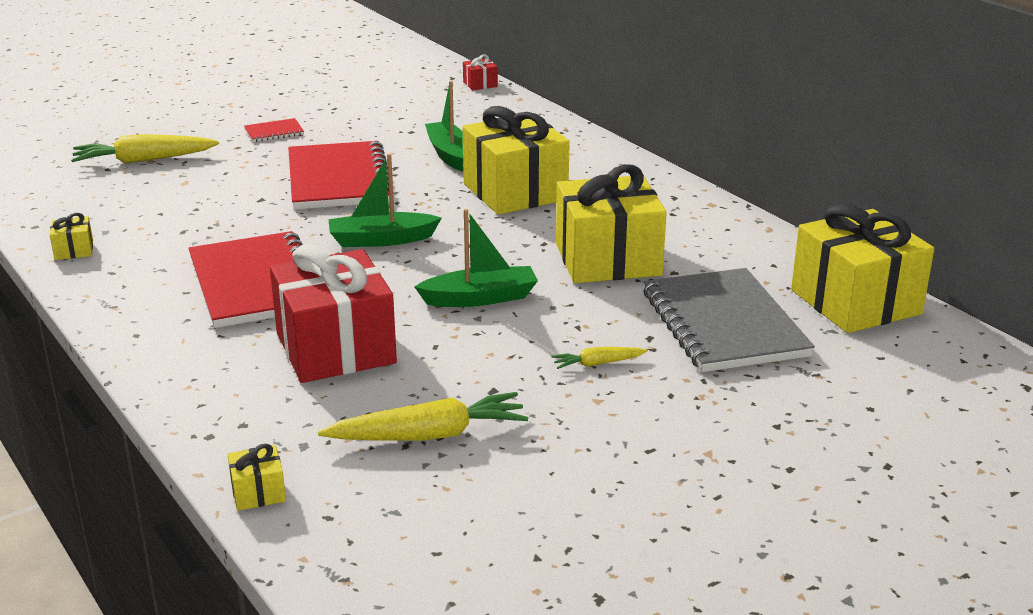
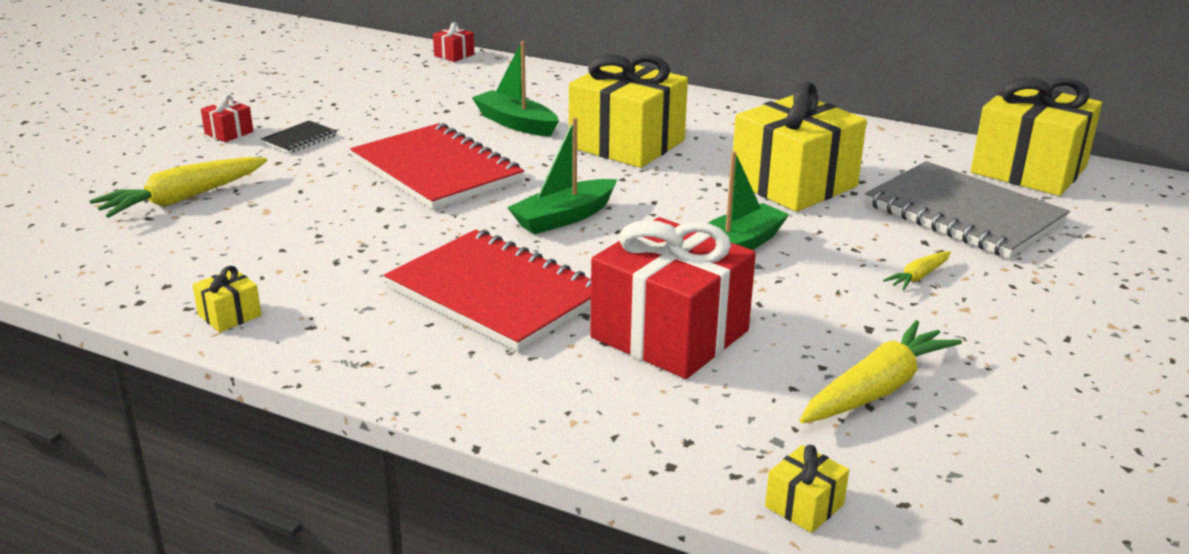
camera: 30 degrees left, 0 degrees up
red notebook [244,118,304,142] -> black notebook [261,121,337,154]
none -> red gift [201,95,253,142]

